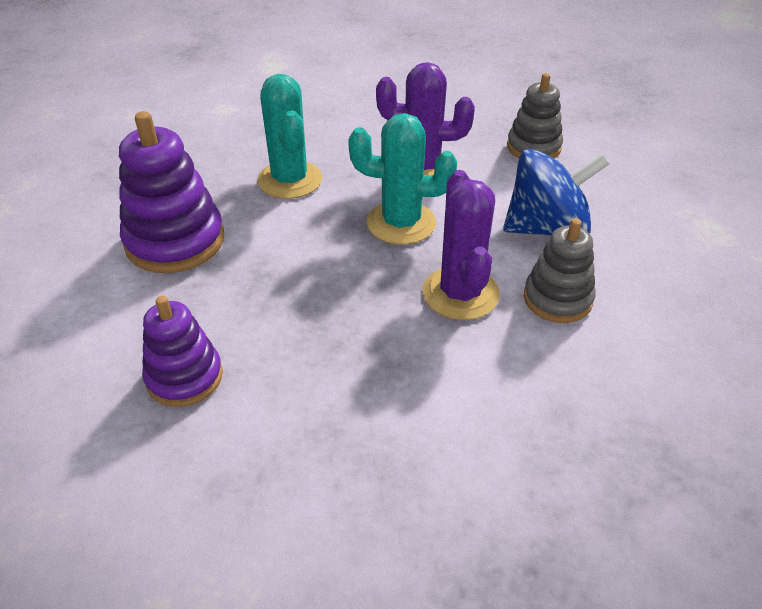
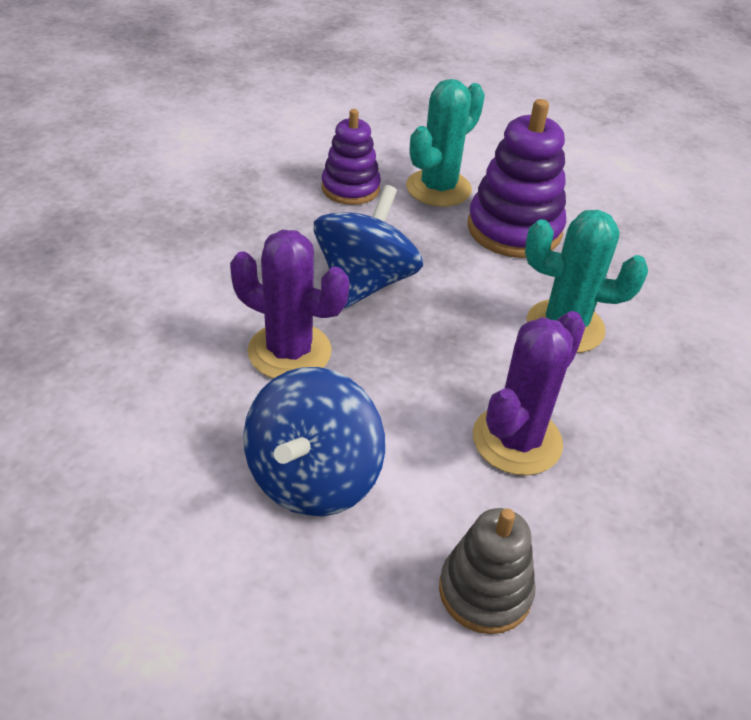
camera: 120 degrees right, 0 degrees up
turquoise cactus [348,113,457,245] -> turquoise cactus moved to [406,79,485,207]
grey stacking toy [524,218,596,323] -> none
none -> blue spinning top [314,185,423,308]

